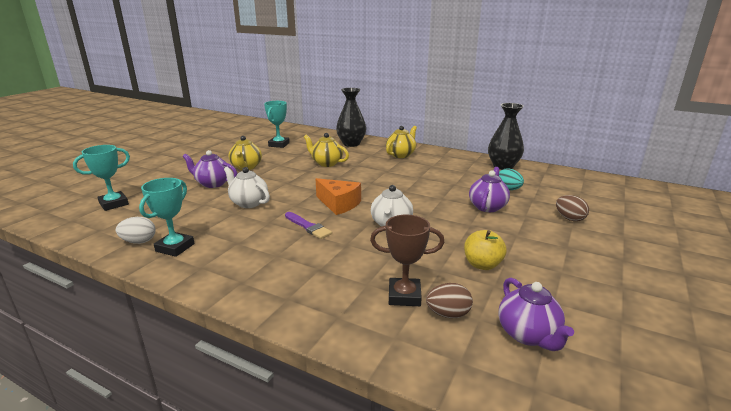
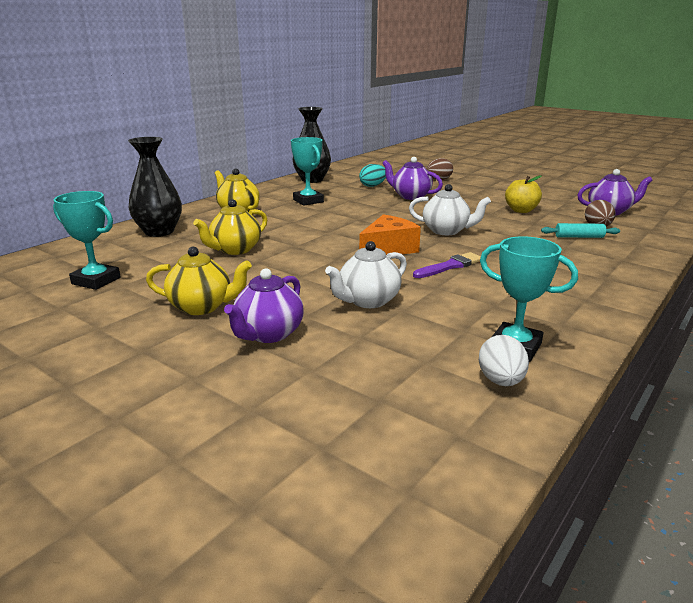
camera: 80 degrees left, 0 degrees up
turquoise trophy [73,145,130,211] -> turquoise trophy moved to [291,137,324,206]
brown trophy [370,215,444,306] -> turquoise rolling pin [541,223,620,238]

